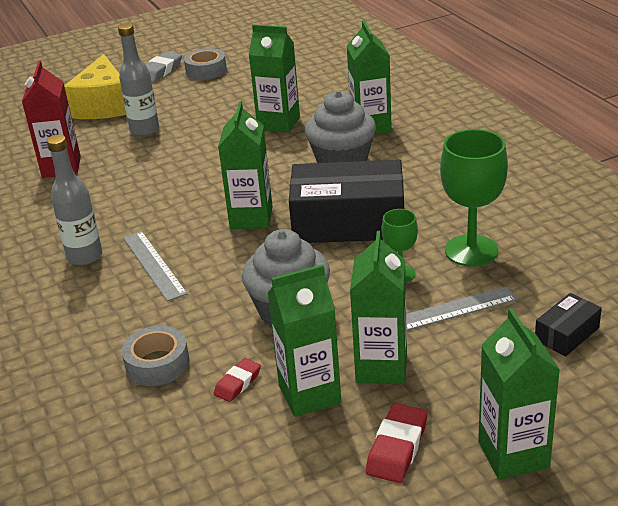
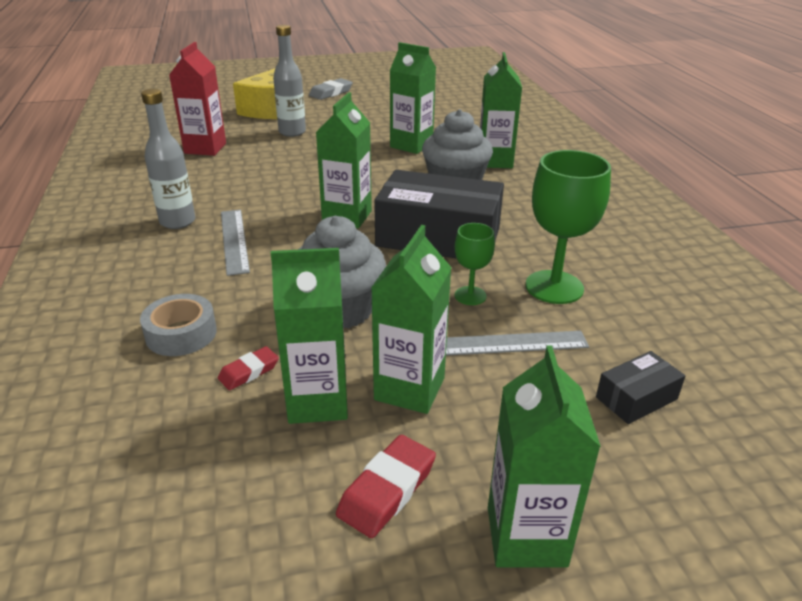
camera: 10 degrees right, 0 degrees up
grey tape [184,48,227,80] -> none

